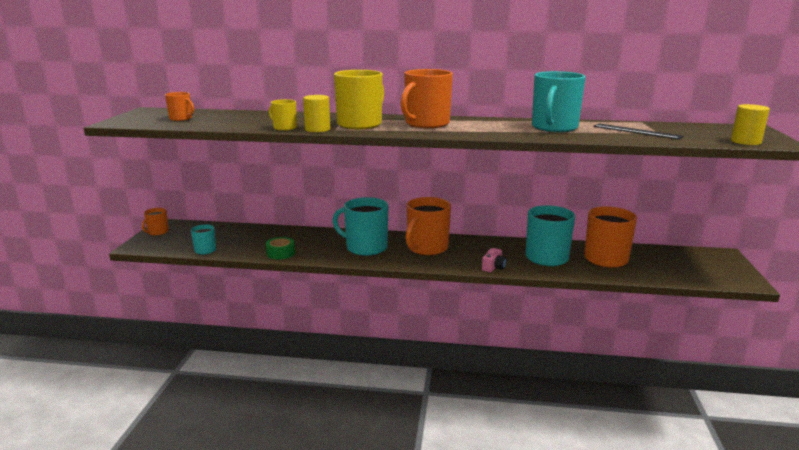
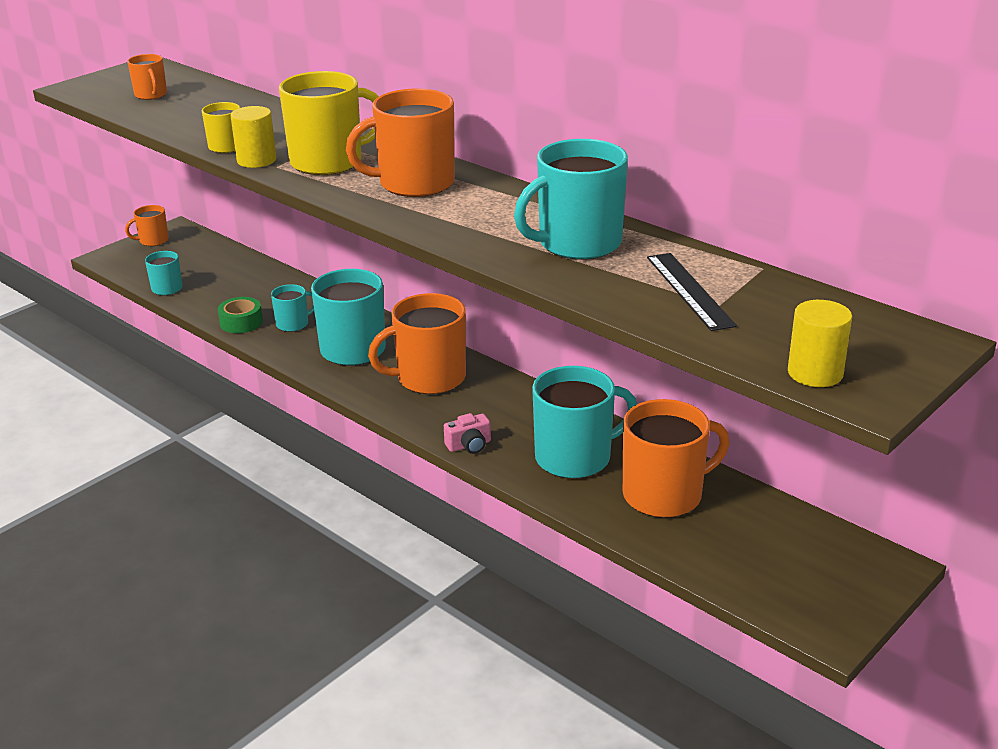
camera: 35 degrees right, 10 degrees up
none -> turquoise mug [271,284,314,332]

